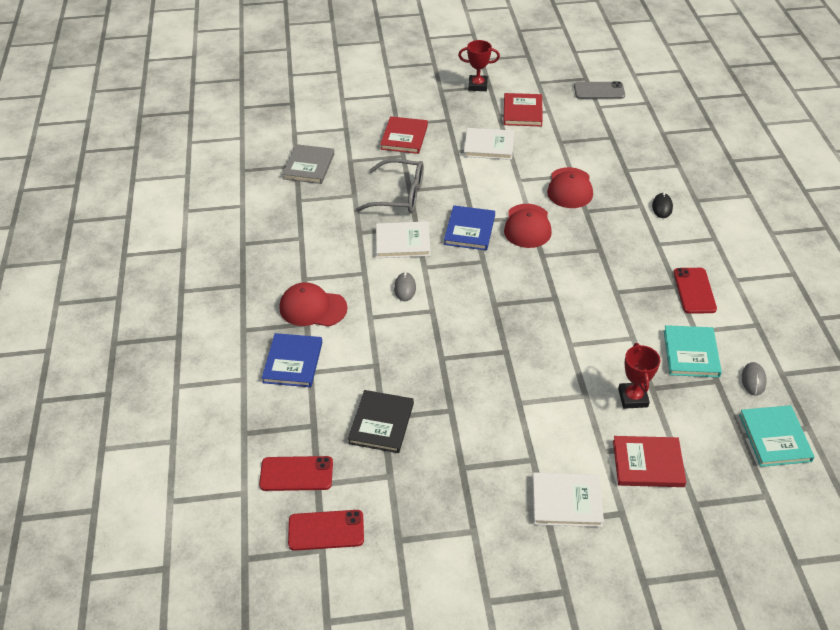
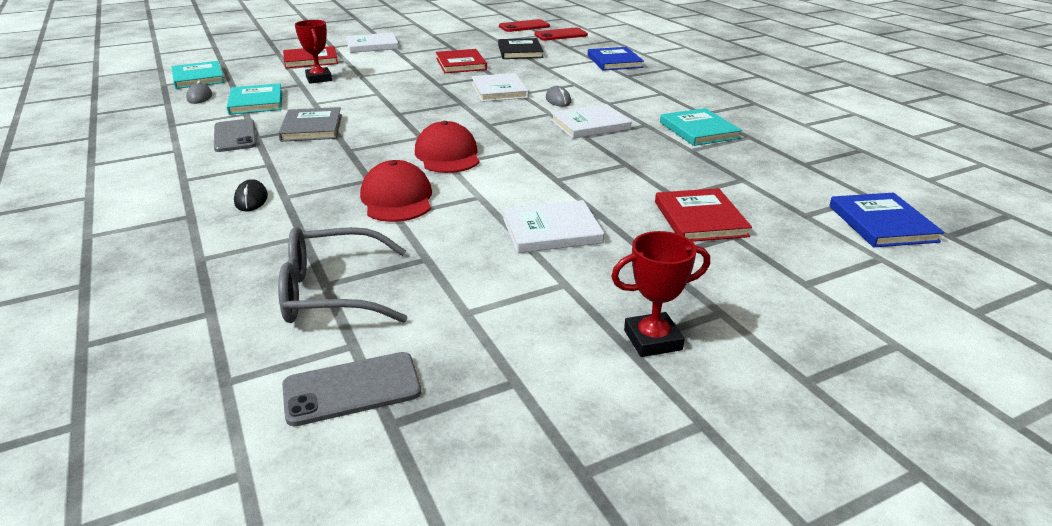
camera: 160 degrees right, 15 degrees down
red cap [279,282,347,327] -> none
grey book [282,144,334,184] -> grey book moved to [278,107,342,142]
grey glasses [356,159,424,213] -> grey glasses moved to [278,227,407,323]
blue book [444,205,495,251] -> blue book moved to [829,193,944,247]
red book [503,93,543,127] -> red book moved to [436,49,487,73]
red phone [674,268,717,314] -> grey phone [214,119,257,152]
none -> white book [471,73,529,102]
none -> turquoise book [660,108,742,146]

